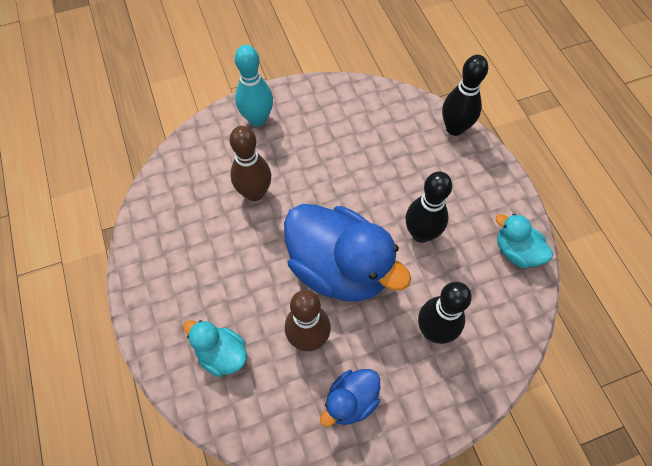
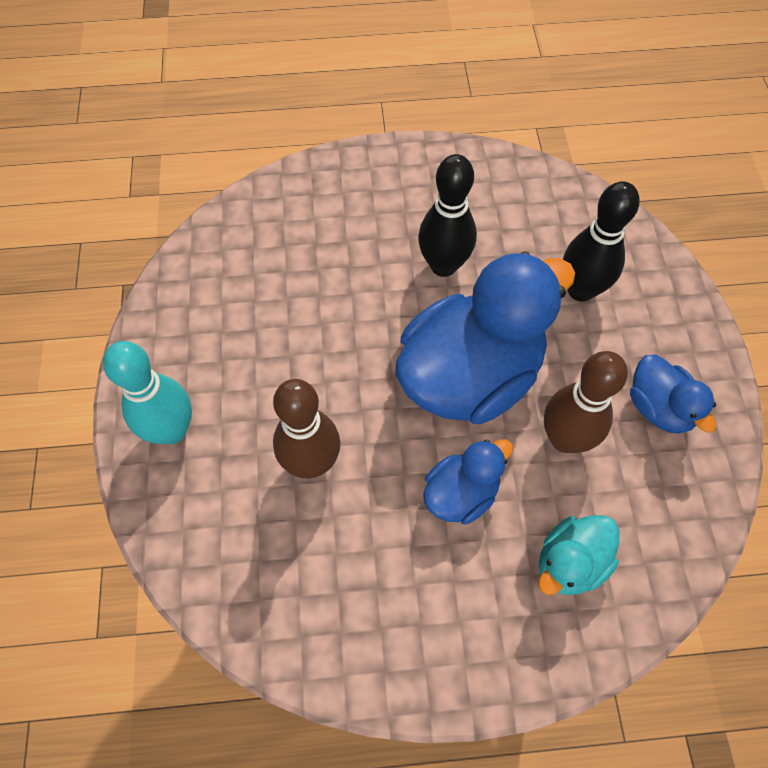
camera: 75 degrees left, 0 degrees up
black bowling pin [442,55,488,136] -> none
turquoise duck [495,214,553,268] -> none
none -> blue duck [424,439,513,525]

